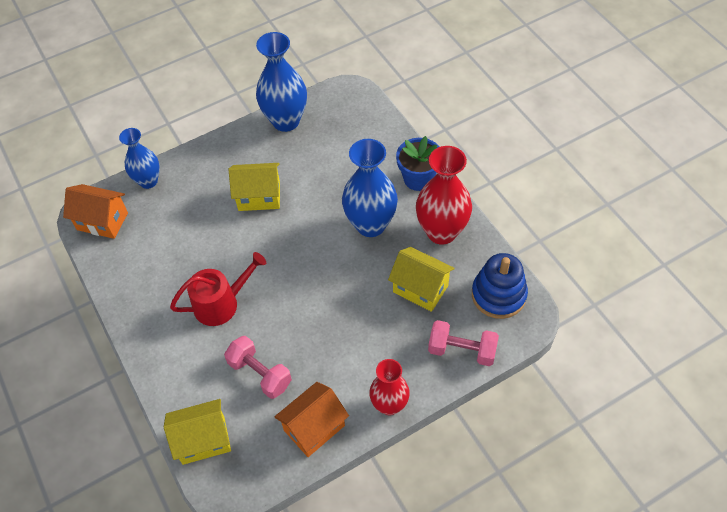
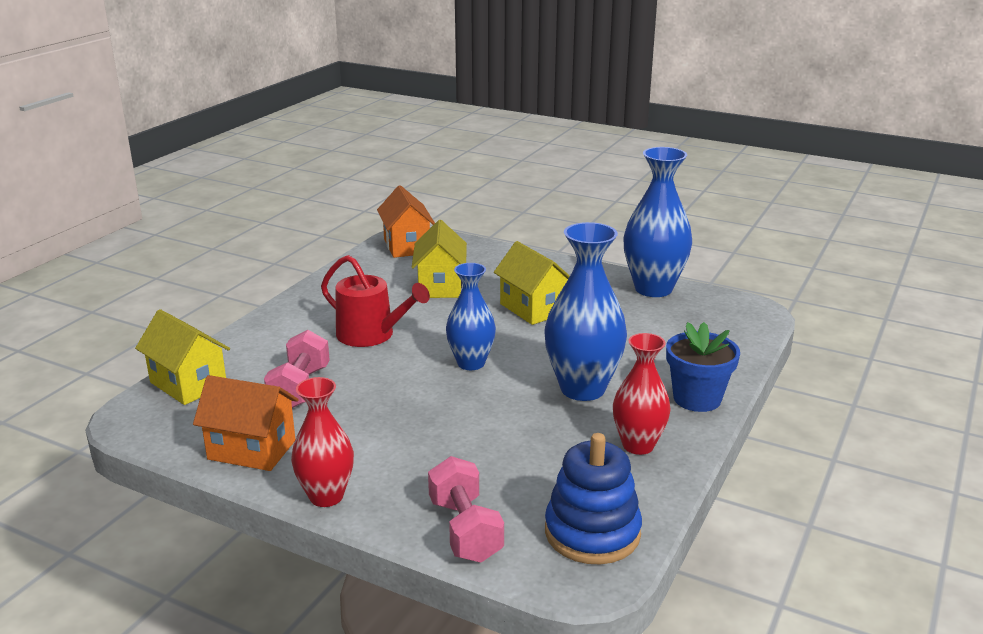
camera: 55 degrees right, 30 degrees down
blue vase [119,128,160,189] -> blue vase moved to [446,263,496,370]
yellow house [388,247,455,312] -> yellow house moved to [412,220,467,298]
red vase [416,146,472,245] -> red vase [613,333,671,455], size x0.64

